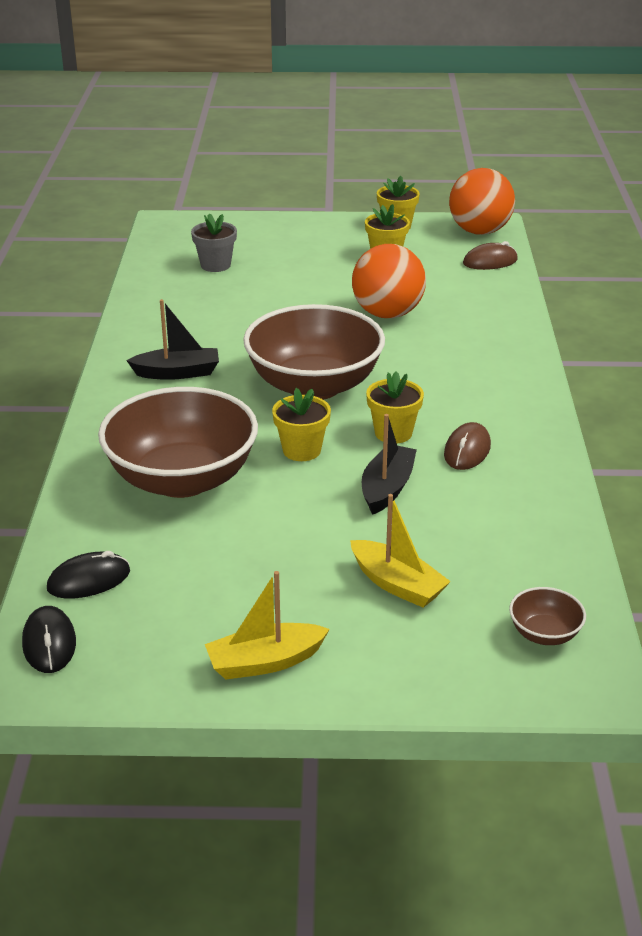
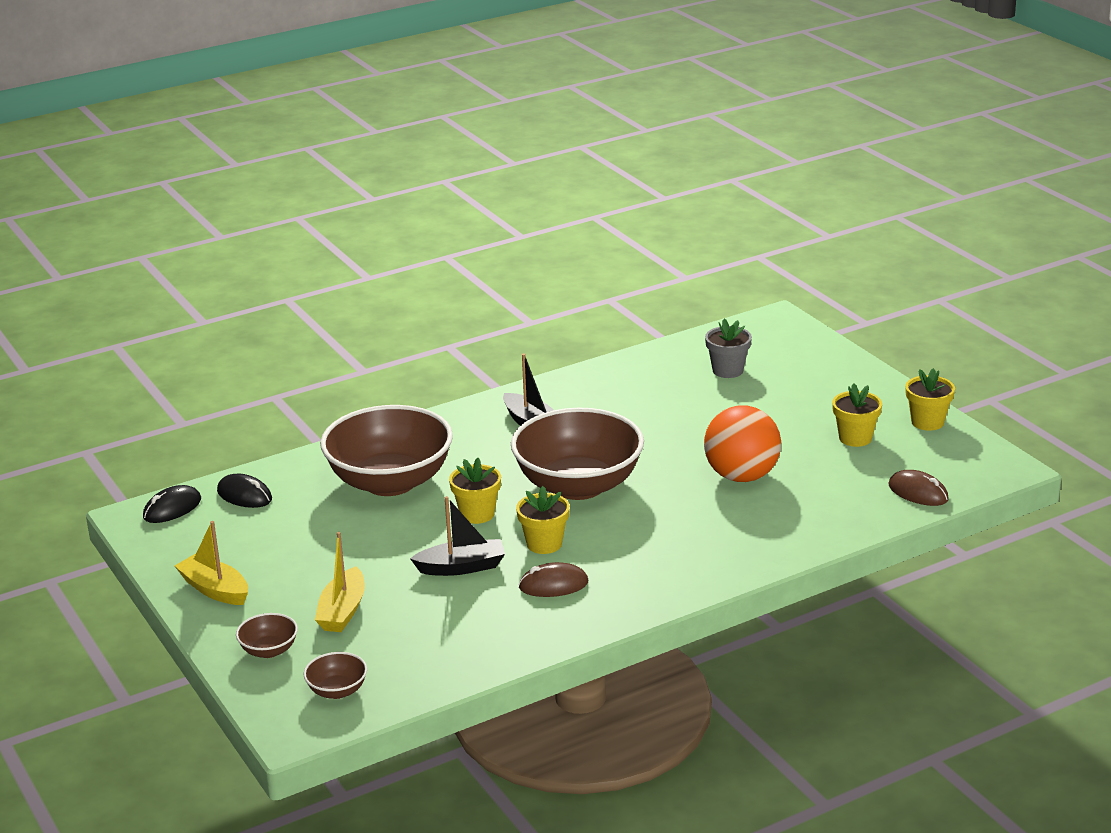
camera: 60 degrees right, 5 degrees down
orange ball [449,168,515,235] -> none
none -> brown bowl [236,613,298,658]

